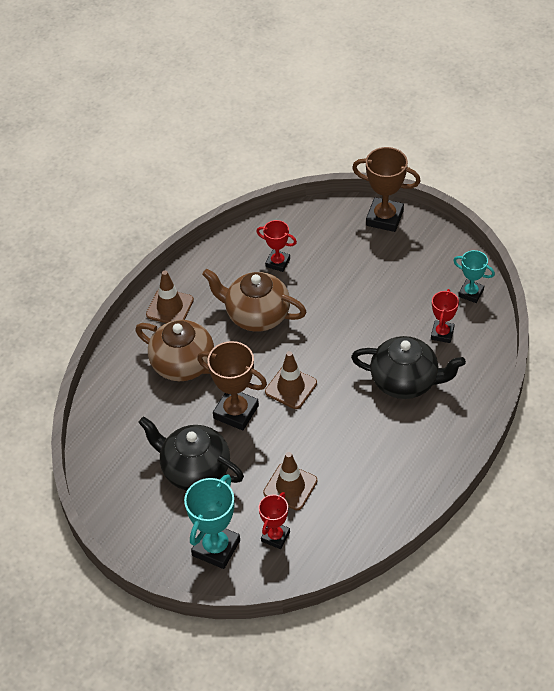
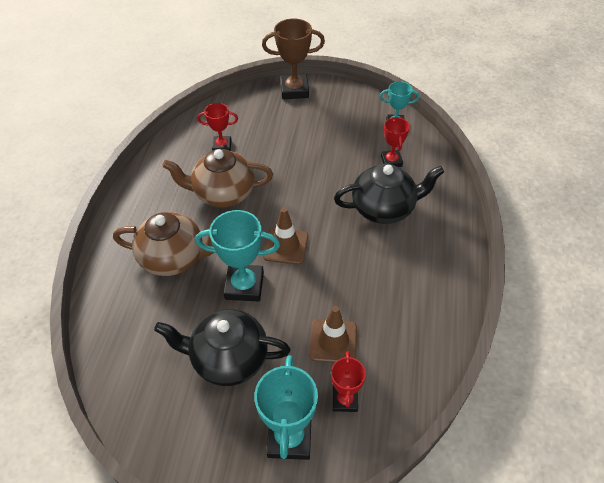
camera: 25 degrees left, 0 degrees up
brown traffic cone [146,270,194,323] -> none
brown trophy [197,341,267,430] -> turquoise trophy [195,210,280,302]

